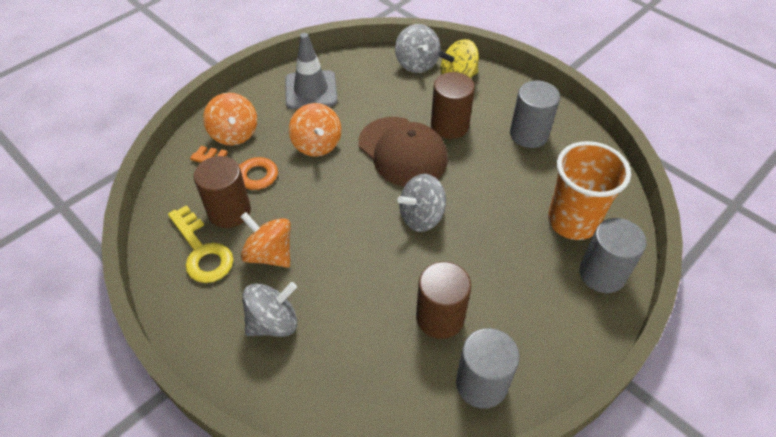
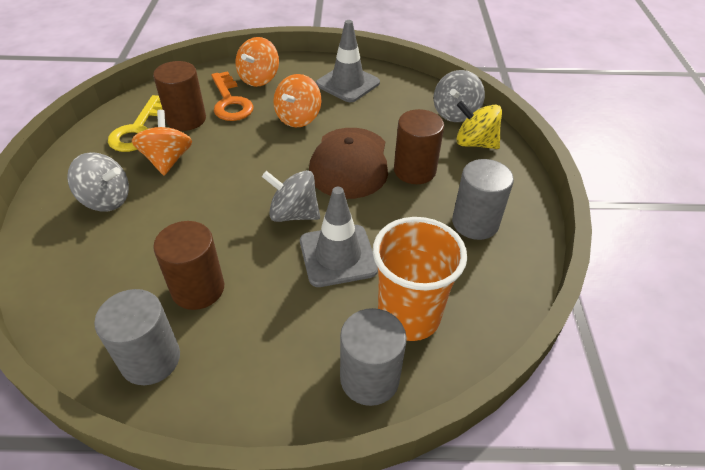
camera: 45 degrees right, 5 degrees down
none -> grey traffic cone [300,187,378,287]

